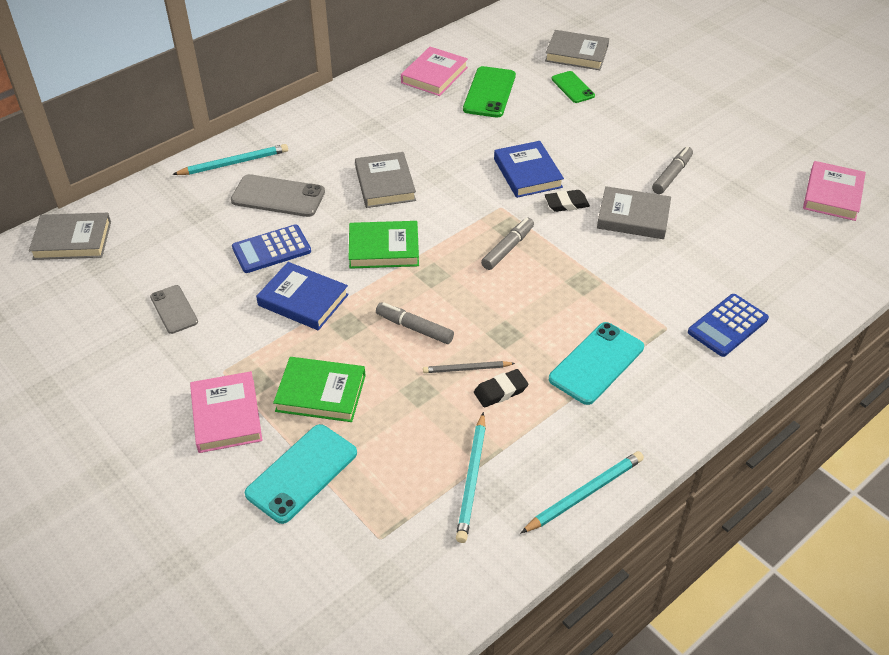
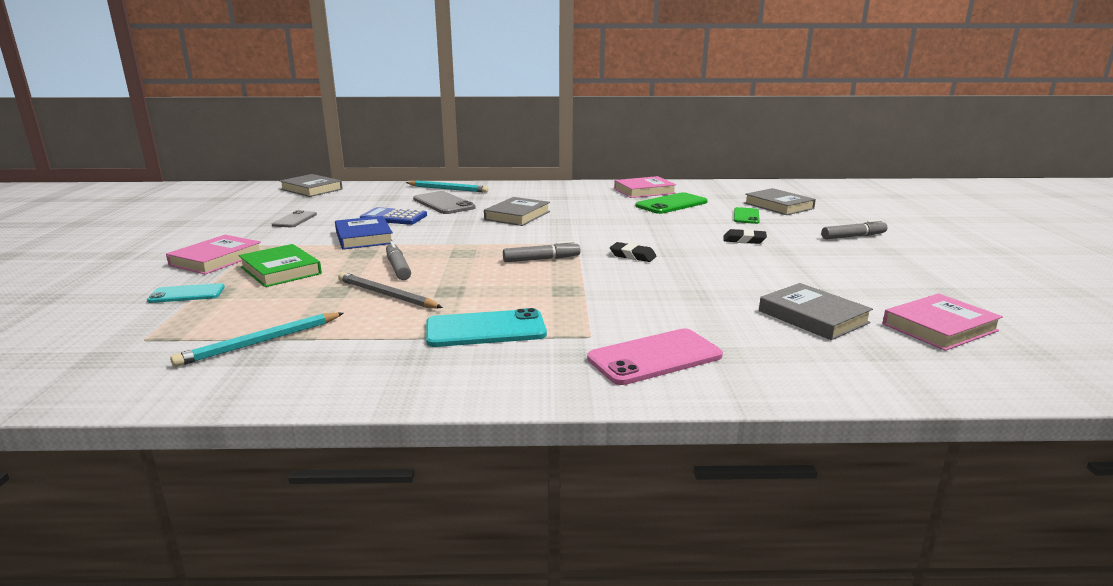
camera: 40 degrees right, 25 degrees down
turquoise phone [245,424,357,524] -> turquoise phone [147,283,225,303], size x0.62
green book [349,221,419,269] -> none
grey pencil [423,361,515,373] -> grey pencil [338,272,443,308], size x1.53
black eraser [474,369,528,408] -> black eraser moved to [723,229,767,244]
blue book [494,141,564,198] -> none
turquoise pencil [521,451,644,533] -> none
grey book [597,186,671,239] -> grey book moved to [759,283,873,340]
grey marker [652,146,693,194] -> grey marker moved to [821,220,888,239]
blue calculator [688,294,769,357] -> pink phone [587,329,723,385]

